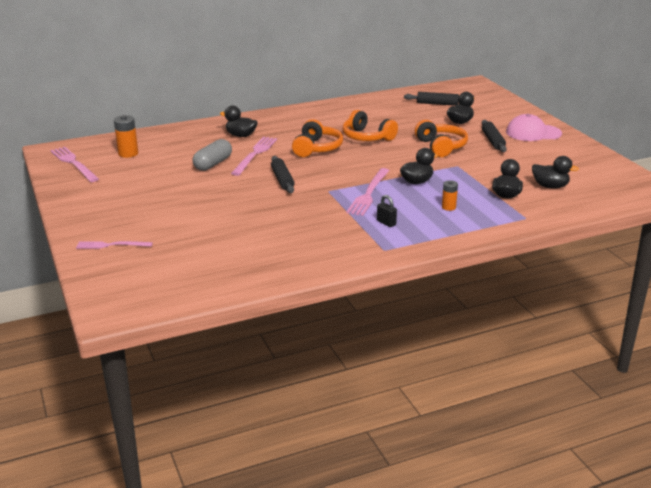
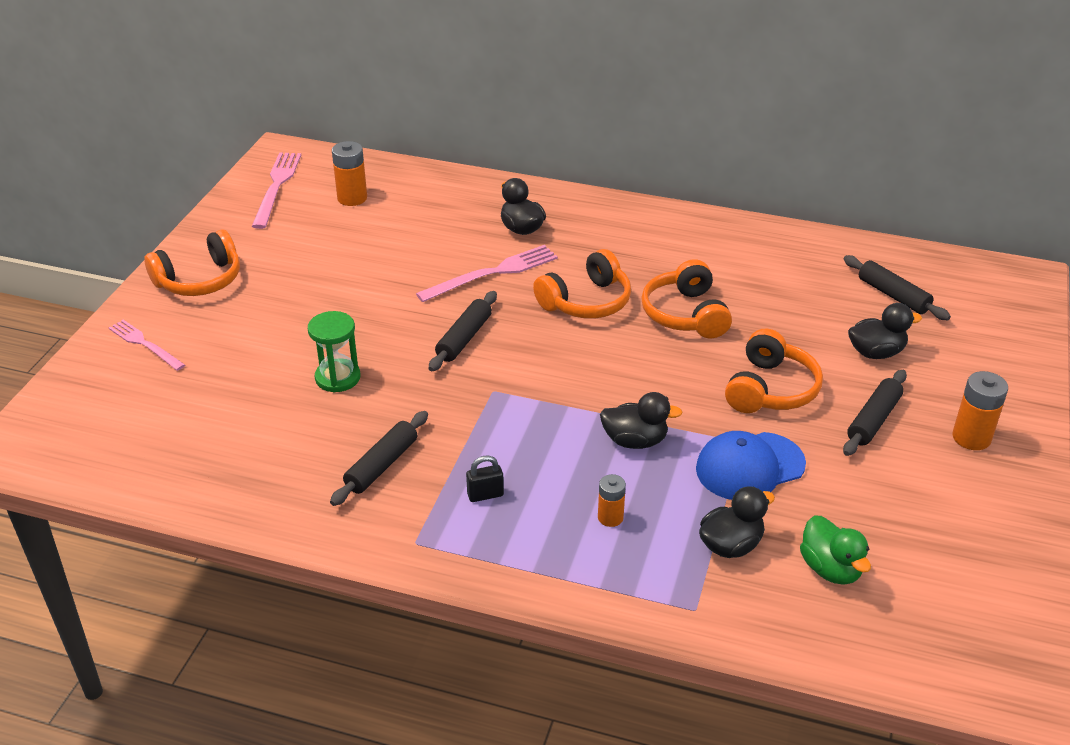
camera: 40 degrees right, 10 degrees up
grey capsule [192,139,232,171] -> none
pink fork [346,168,390,216] -> none
black padlock [377,195,397,227] -> black padlock turned 75 degrees clockwise [466,455,504,502]
pink cap [506,114,562,141] -> orange battery [952,371,1008,450]
black duck [532,156,579,189] -> green duck [800,515,871,584]
none -> orange headphones [144,229,240,296]
none -> green hourglass [308,311,360,392]
none -> black rolling pin [330,411,428,506]
none -> blue cap [696,431,806,500]

